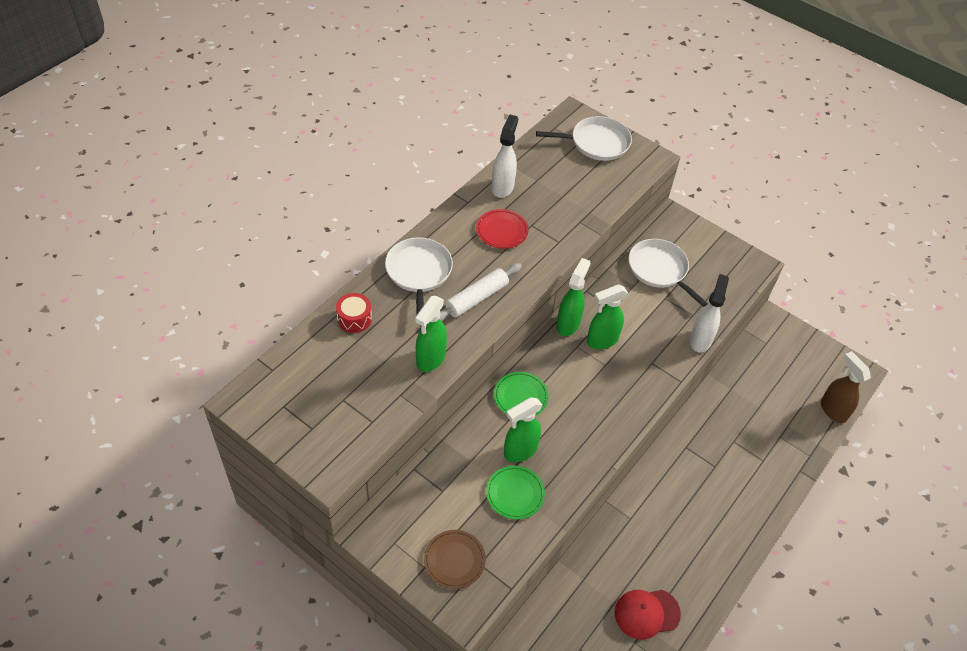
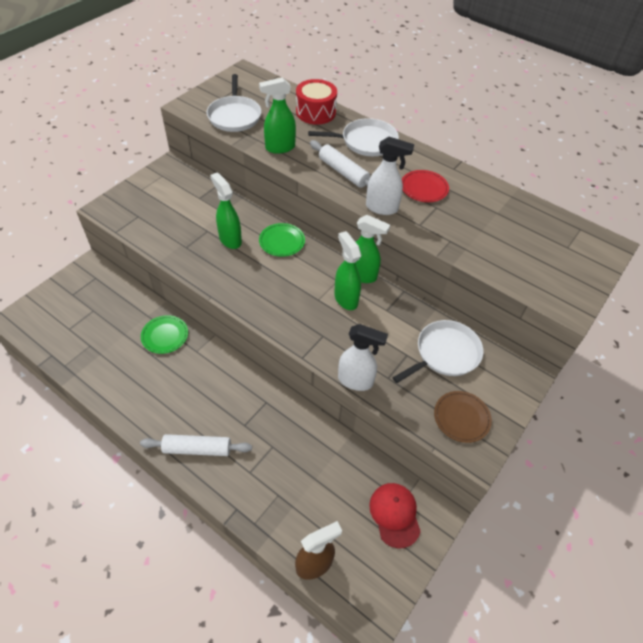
camera: 90 degrees right, 0 degrees up
red drum [336,293,372,333] -> red drum [296,79,337,125], size x1.55
green spray bottle [415,296,447,372] -> green spray bottle turned 45 degrees counterclockwise [259,77,296,154]
brown plate [424,530,486,589] -> brown plate moved to [434,391,492,443]
green plate [486,466,545,519] -> green plate moved to [141,315,188,354]
white spray bottle [491,115,518,198] -> white spray bottle moved to [366,137,414,215]
white pan [536,116,632,161] -> white pan moved to [207,74,261,132]
red cap [614,590,681,640] -> red cap moved to [369,483,421,549]
none -> white rolling pin [140,434,252,456]

